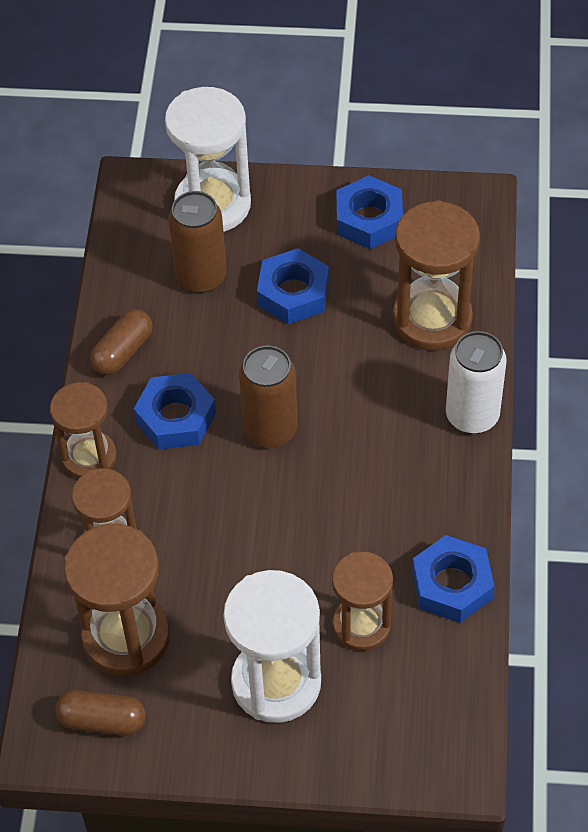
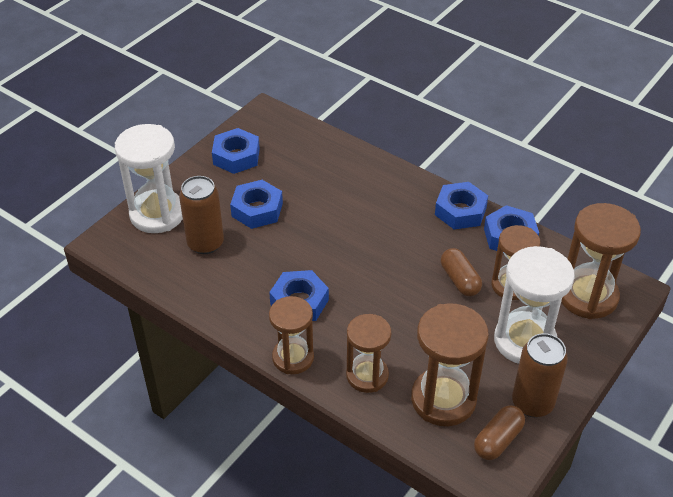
camera: 60 degrees left, 10 degrees down
brown capsule [90,309,153,375] -> brown capsule moved to [441,248,482,296]
brown can [239,346,298,448] -> brown can moved to [512,333,568,417]
brown hourglass [392,200,480,351] -> brown hourglass moved to [561,203,641,319]
white can [446,331,507,434] -> none
none -> blue nut [435,182,488,230]

